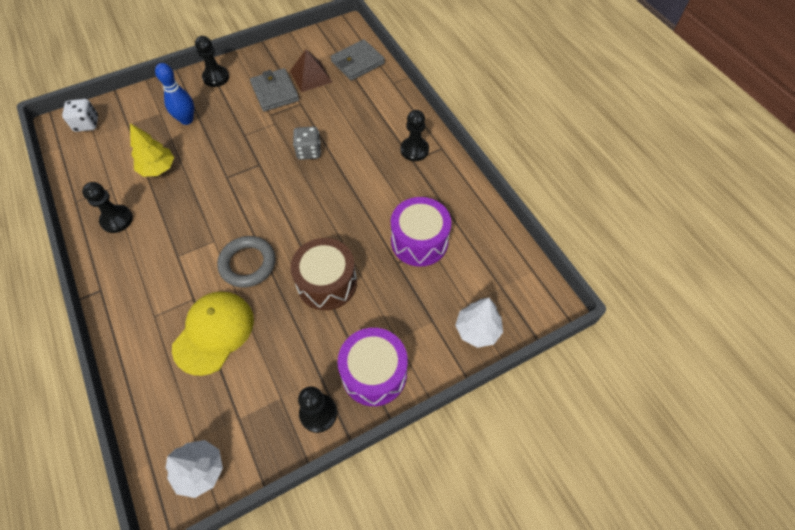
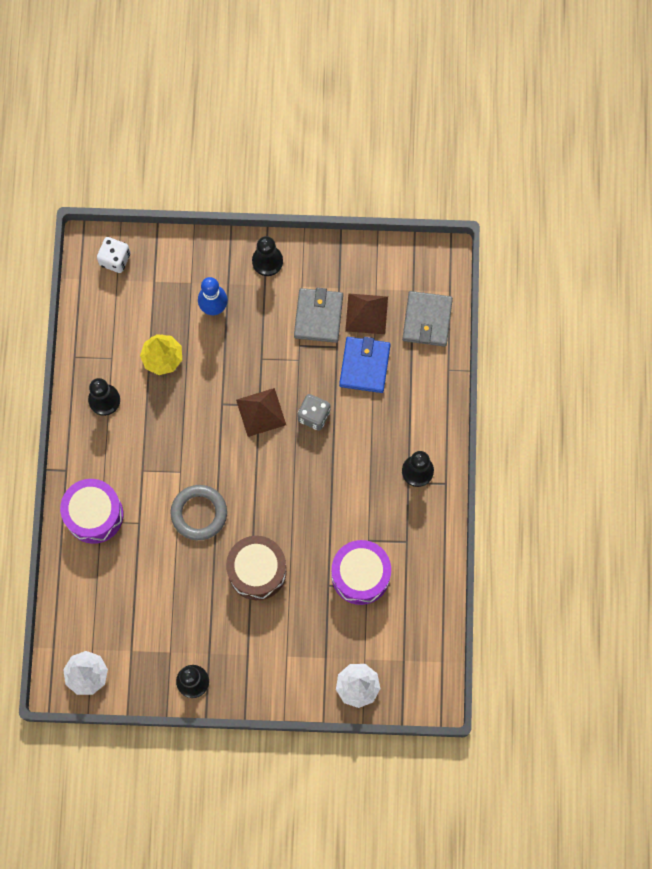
camera: 30 degrees right, 15 degrees up
yellow cap [172,292,254,376] -> none
grey wallet [331,39,385,81] -> grey wallet turned 75 degrees counterclockwise [402,291,453,347]
purple drum [338,328,408,406] -> purple drum moved to [60,479,123,544]
none -> brown pyramid [236,388,286,437]
none -> blue wallet [339,337,391,393]

